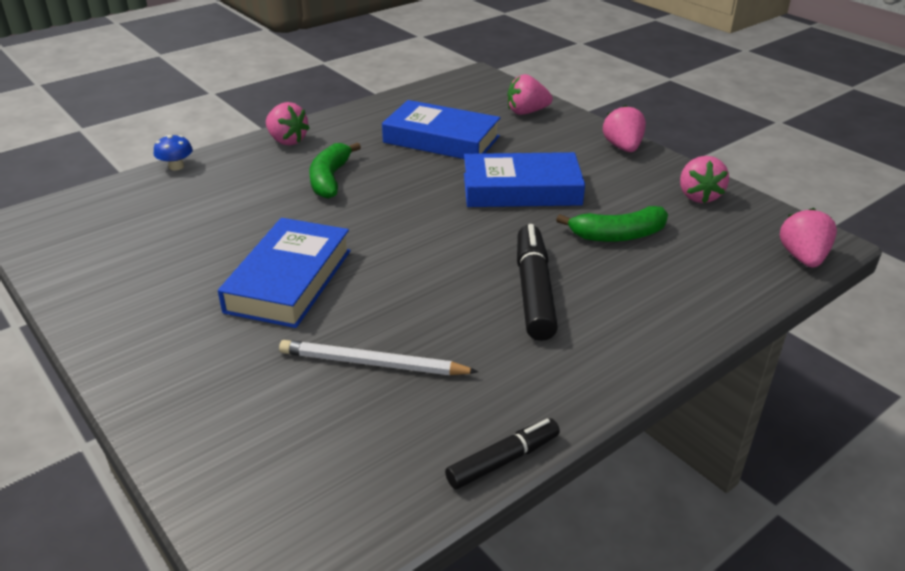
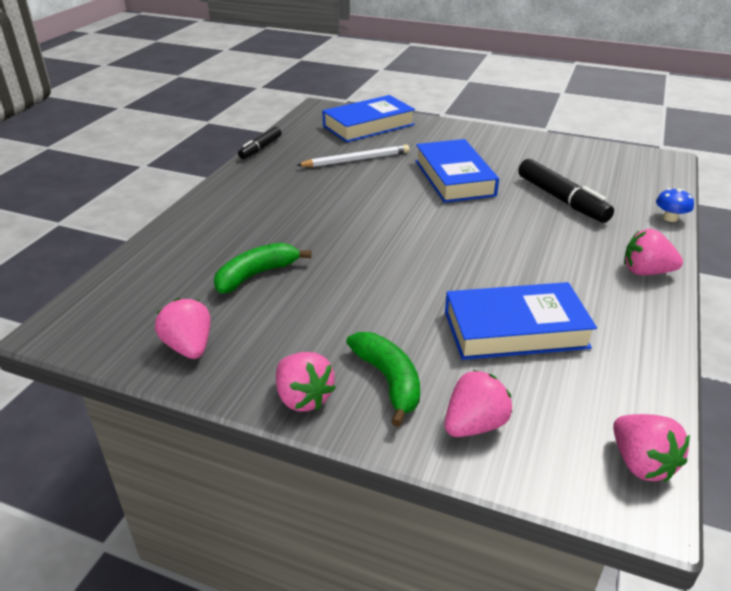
camera: 150 degrees right, 0 degrees up
green banana [309,142,361,199] -> green banana moved to [346,332,420,427]
blue book [464,152,585,207] -> blue book moved to [322,95,415,142]
black marker [517,224,558,341] -> black marker moved to [518,159,614,223]
pink strawberry [780,208,837,268] -> pink strawberry moved to [613,414,690,482]

